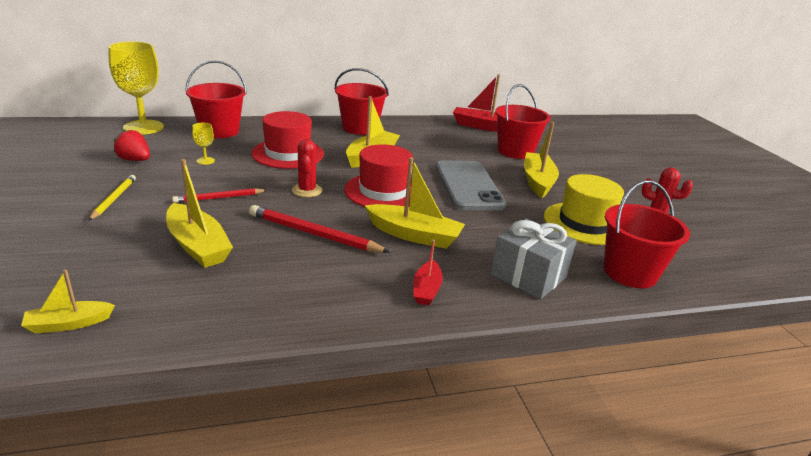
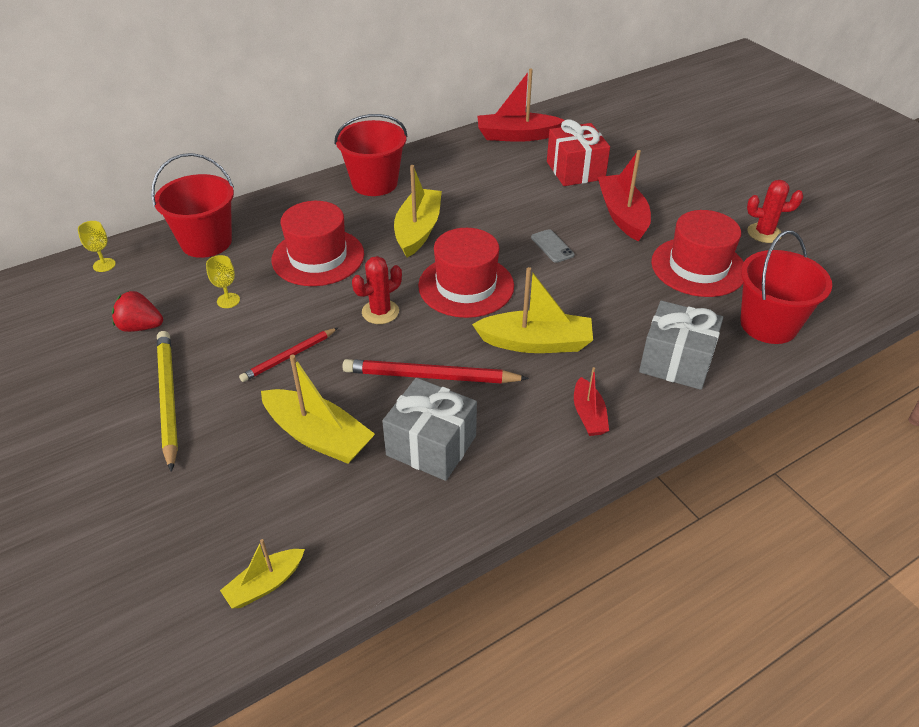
camera: 15 degrees left, 15 degrees up
yellow pencil [88,175,136,221] -> yellow pencil [157,331,178,472], size x1.60
yellow goblet [108,41,164,134] -> yellow goblet [78,221,116,272], size x0.42
red cactus [292,139,322,197] -> red cactus turned 75 degrees clockwise [352,256,402,324]
grey phone [435,160,506,210] -> grey phone [531,229,575,263], size x0.40
red bucket [495,84,551,159] -> red gift [547,119,610,186]
yellow boat [524,122,559,198] -> red boat [598,150,651,242]
yellow hat [544,174,624,245] -> red hat [651,210,743,297]
none -> grey gift [382,378,477,481]

